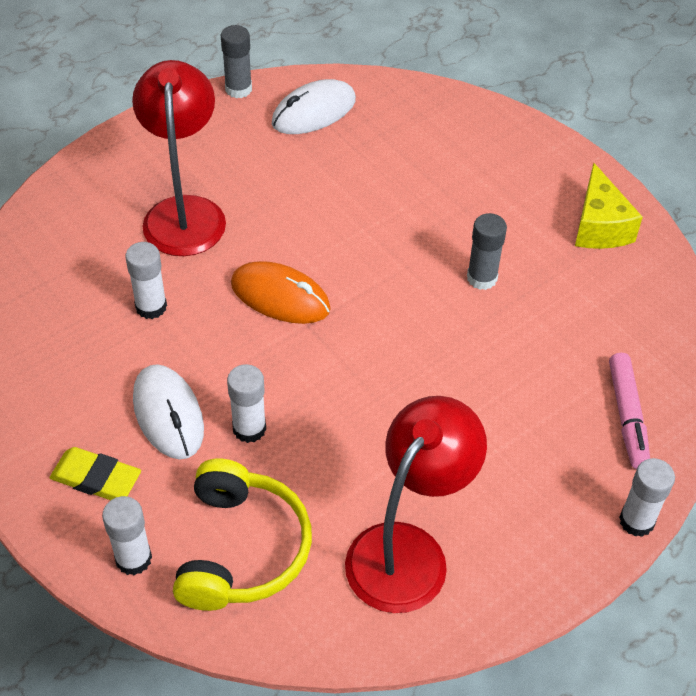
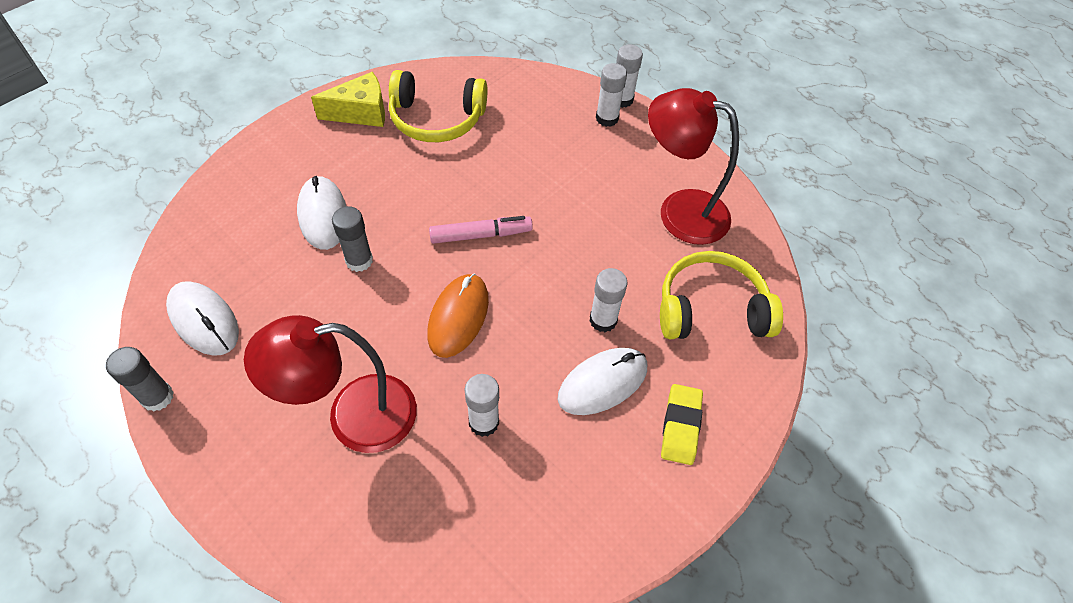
camera: 100 degrees left, 5 degrees up
white glue stick [102,496,152,575] -> white glue stick moved to [596,63,627,127]
grey glue stick [467,213,507,290] -> grey glue stick moved to [332,206,373,272]
pink marker [609,353,650,469] -> pink marker moved to [429,216,533,244]
none -> white mouse [297,176,346,250]
none -> yellow headphones [389,70,487,142]

